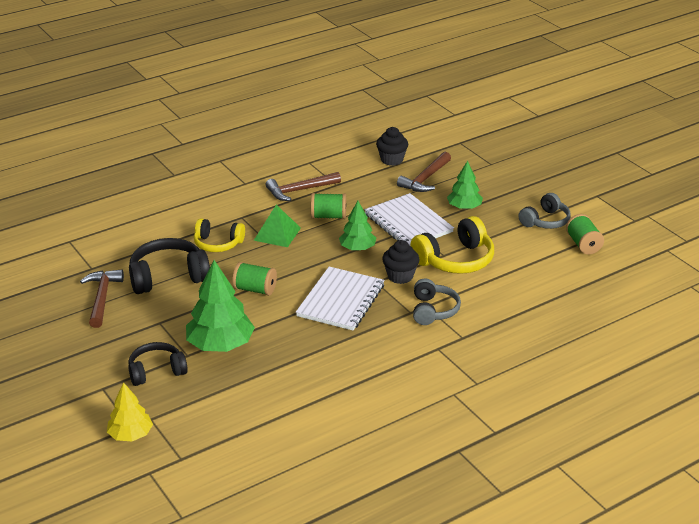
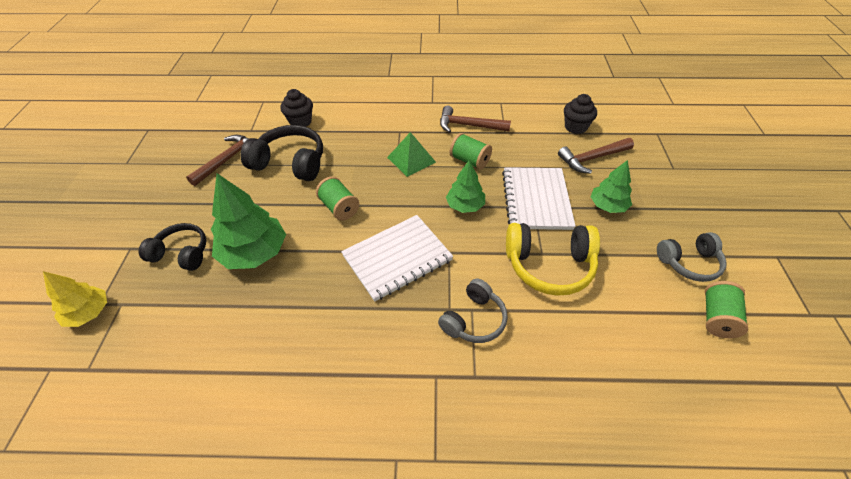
camera: 35 degrees right, 15 degrees up
yellow headphones [194,218,245,252] -> none
black cupcake [382,240,420,284] -> black cupcake moved to [280,89,313,127]

